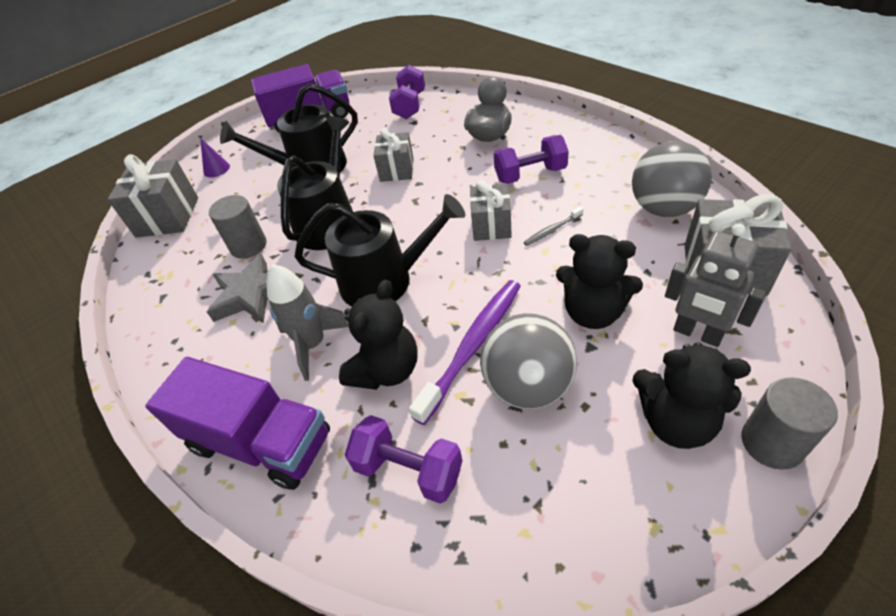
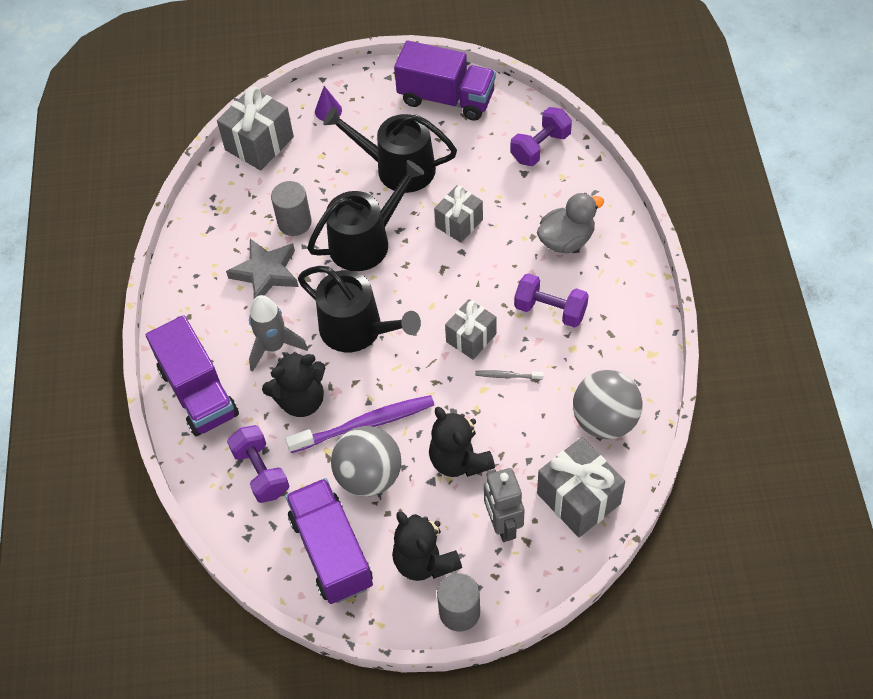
camera: 35 degrees right, 10 degrees up
none -> purple truck [285,478,373,604]

